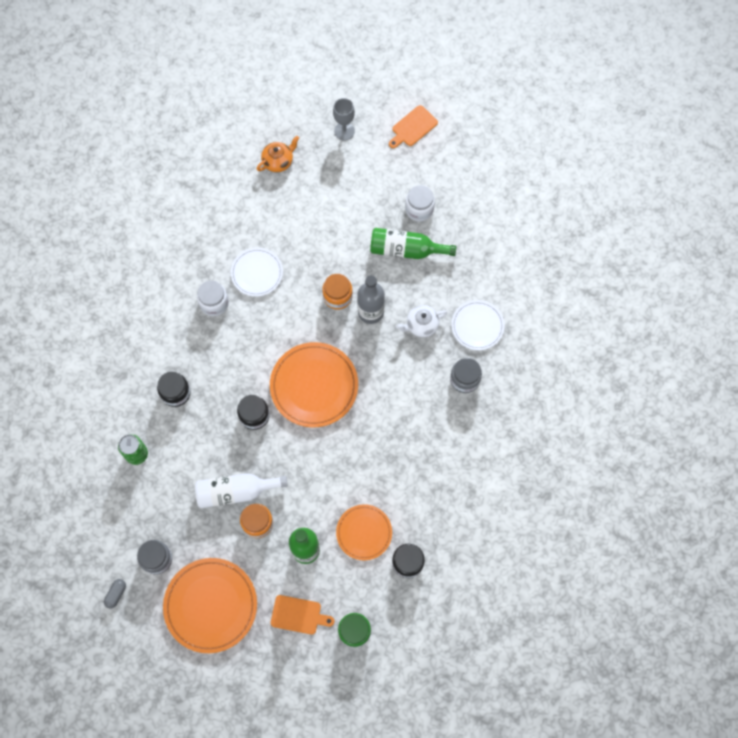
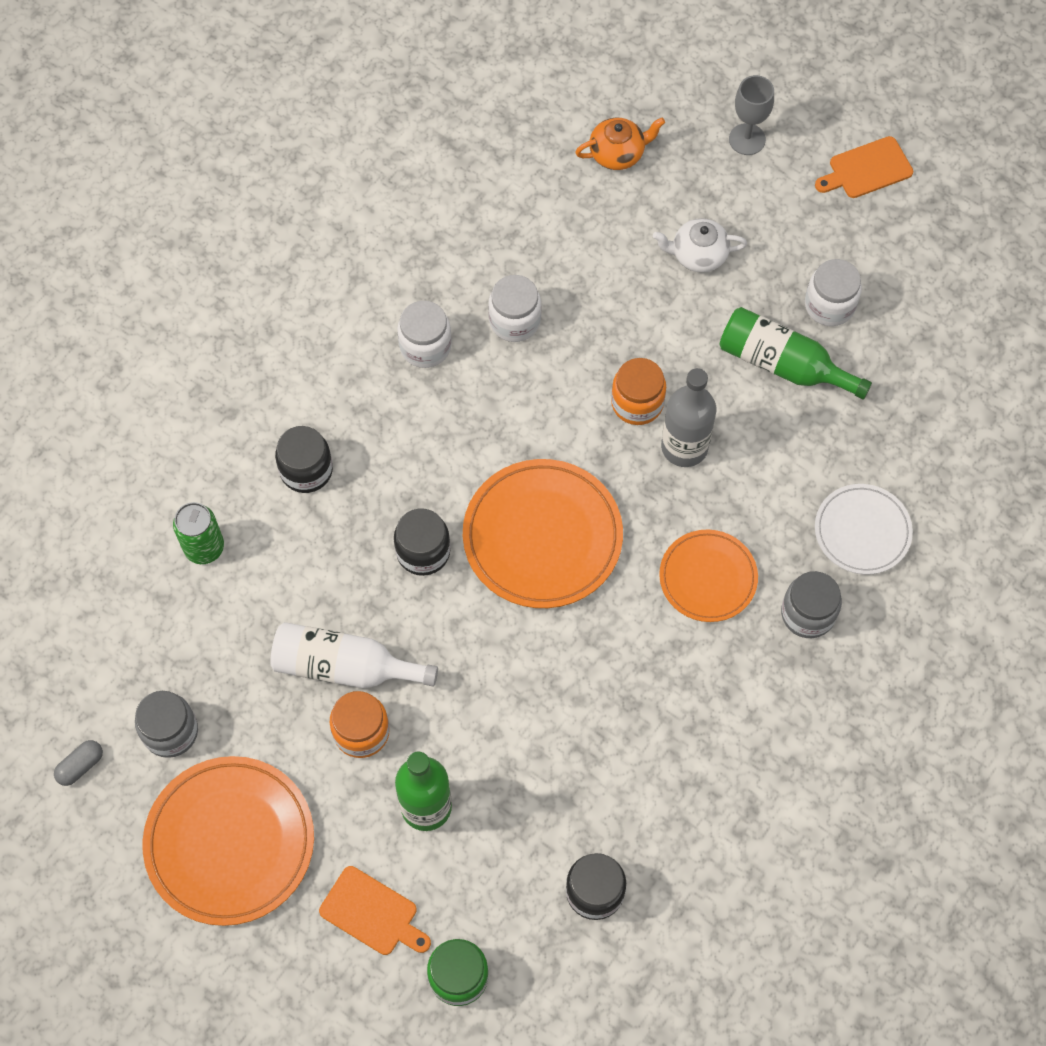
camera: 20 degrees right, 5 degrees down
white plate [231,248,283,296] -> white jar [488,275,541,342]
orange plate [336,504,392,560] -> orange plate moved to [659,530,758,622]
white teapot [396,305,447,337] -> white teapot moved to [653,218,747,273]

